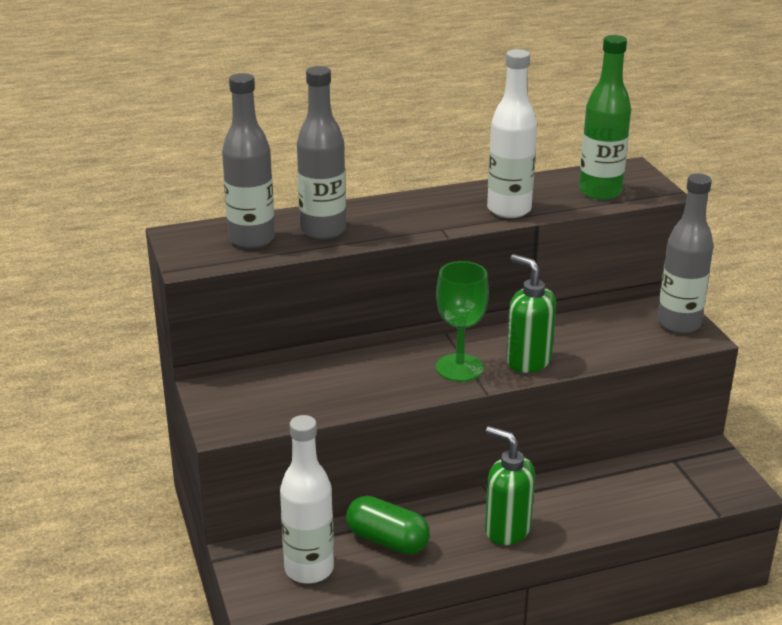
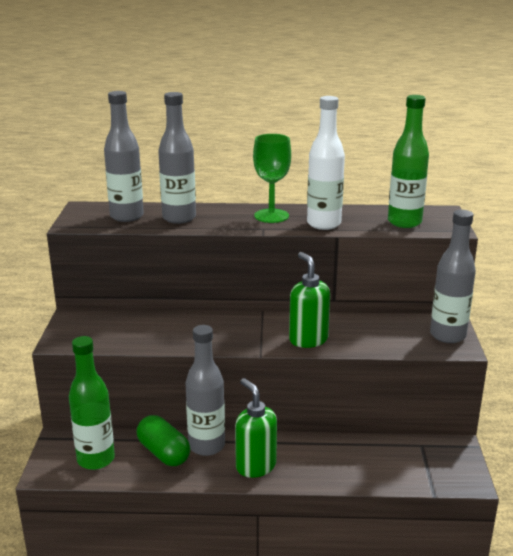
camera: 20 degrees right, 5 degrees down
white bottle [280,415,334,584] -> green bottle [69,336,115,470]
green goblet [436,261,489,382] -> green goblet moved to [253,134,291,223]
none -> grey bottle [185,325,225,456]

